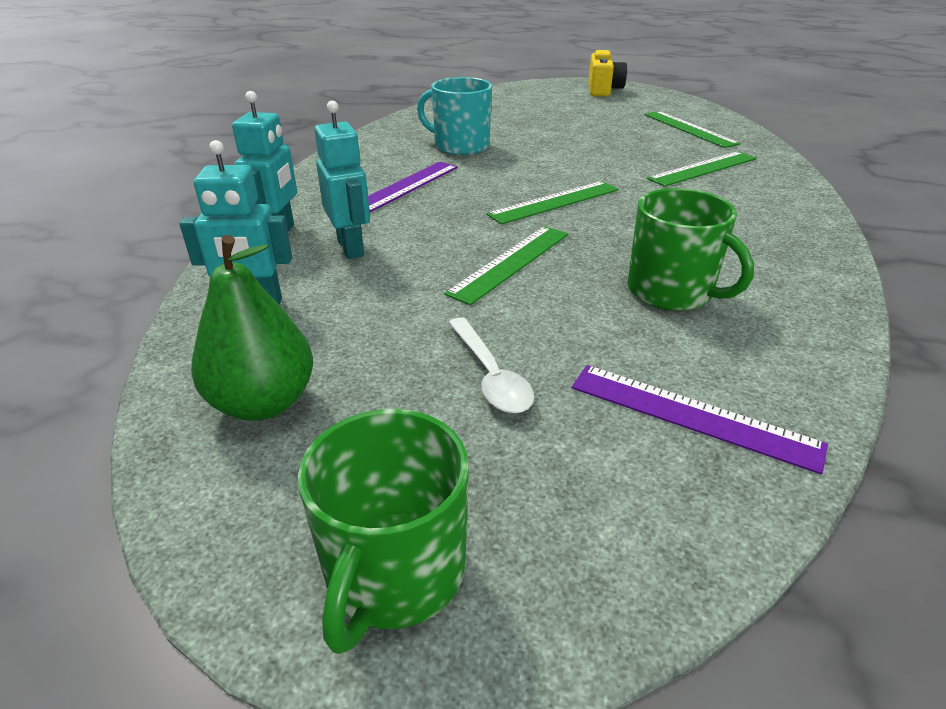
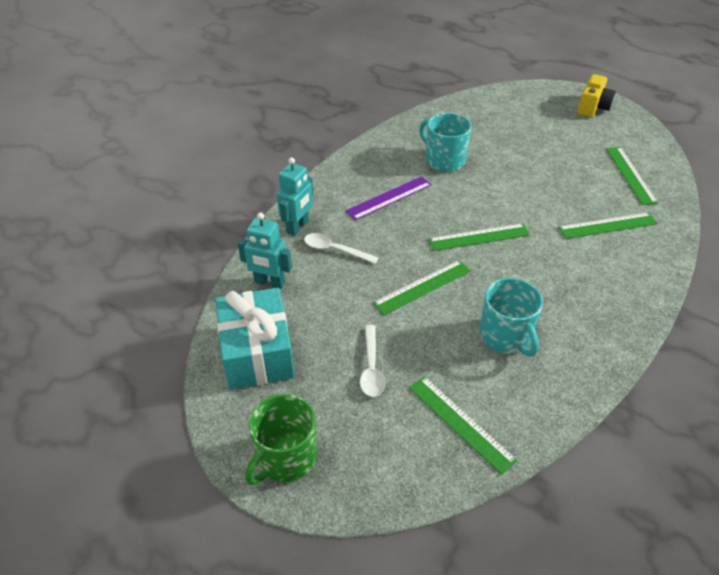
camera: 20 degrees right, 10 degrees up
green pear [191,235,313,421] -> turquoise gift [215,288,295,390]
turquoise robot [314,101,370,259] -> white spoon [304,233,378,264]
purple ruler [572,365,828,475] -> green ruler [409,376,518,475]
green mug [627,188,754,311] -> turquoise mug [480,278,543,357]

